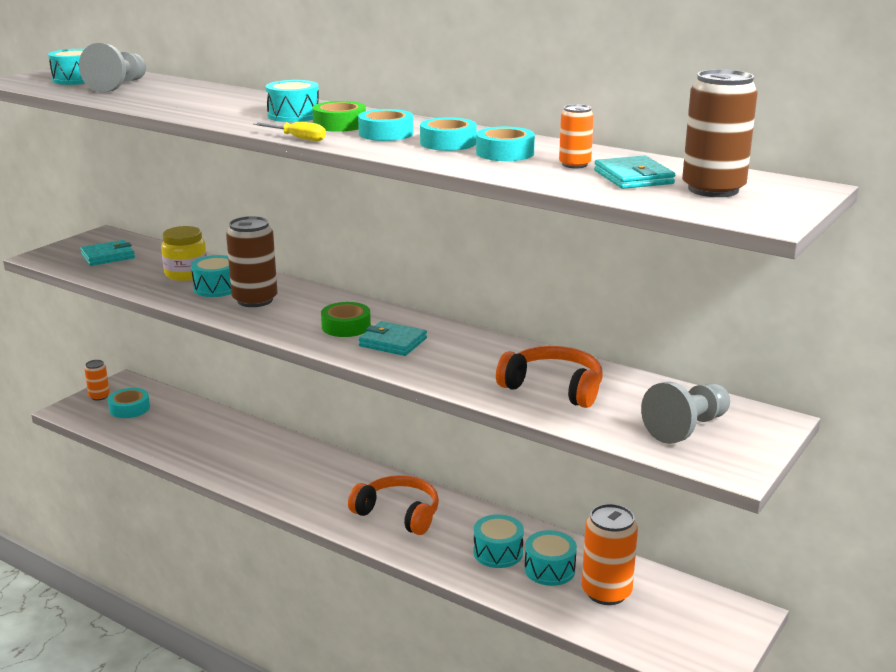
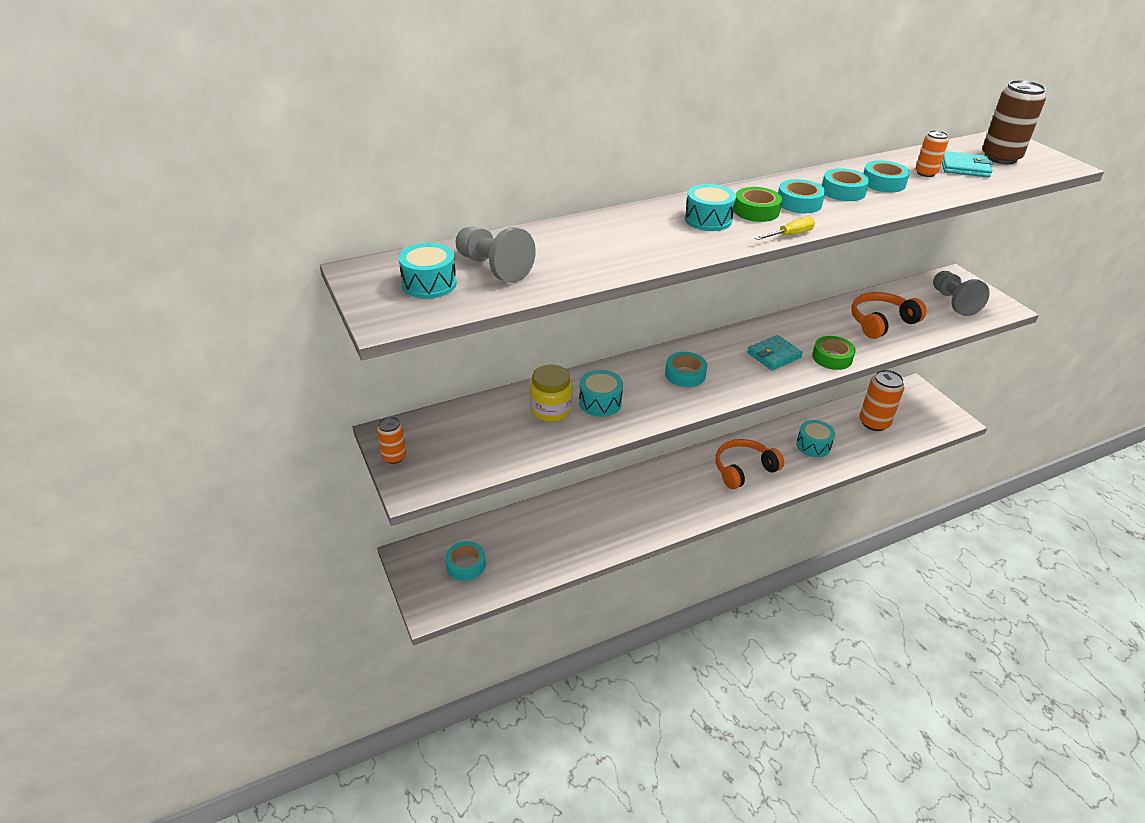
camera: 60 degrees left, 15 degrees up
turquoise wallet [80,240,135,266] -> none
orange can [84,360,110,401] -> orange can moved to [377,417,406,464]
brown can [226,216,277,307] -> none
green tape [321,302,371,337] -> green tape moved to [812,336,856,370]
turquoise drum [524,530,577,586] -> none
none -> turquoise tape [665,352,707,387]

